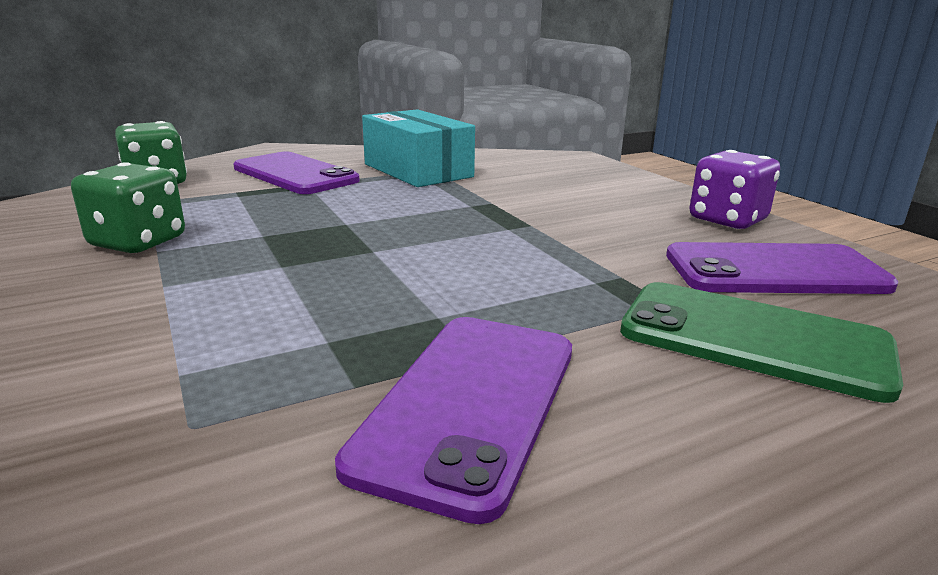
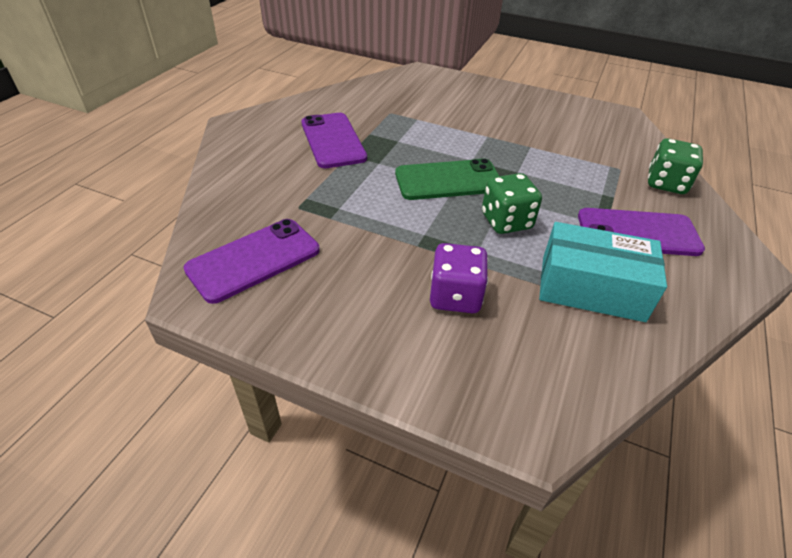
camera: 140 degrees right, 20 degrees up
green dice [71,162,185,253] -> green dice moved to [482,173,542,234]
green phone [620,282,903,403] -> green phone moved to [395,159,499,200]
purple dice [689,150,780,229] -> purple dice moved to [430,243,488,313]

